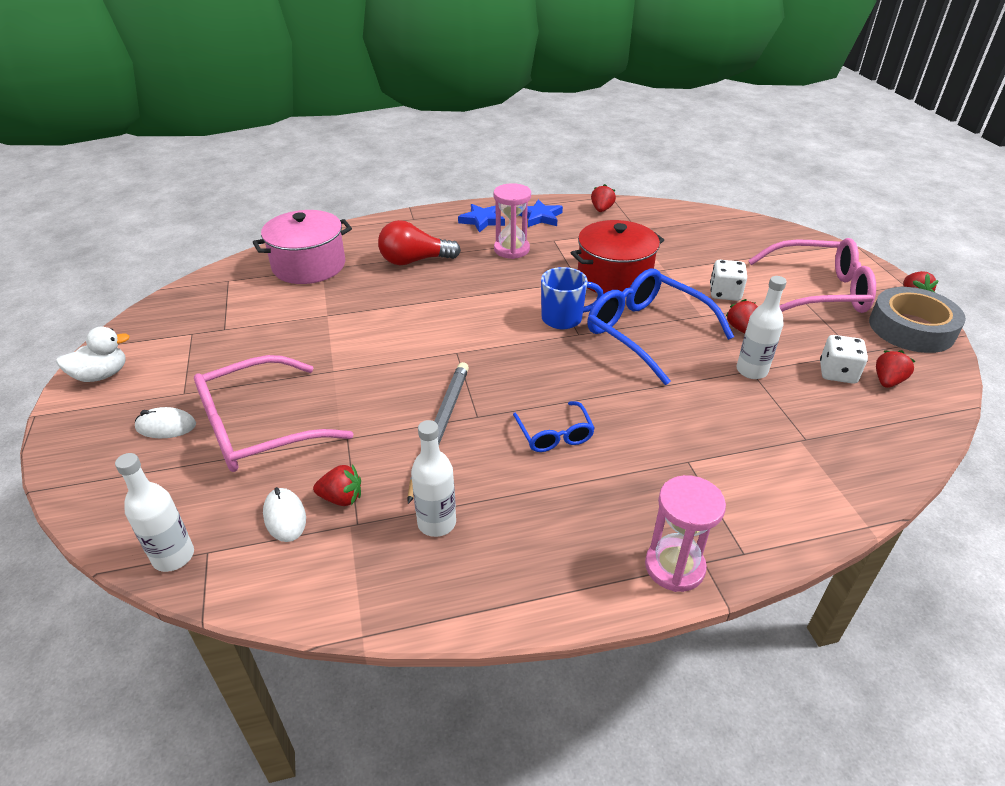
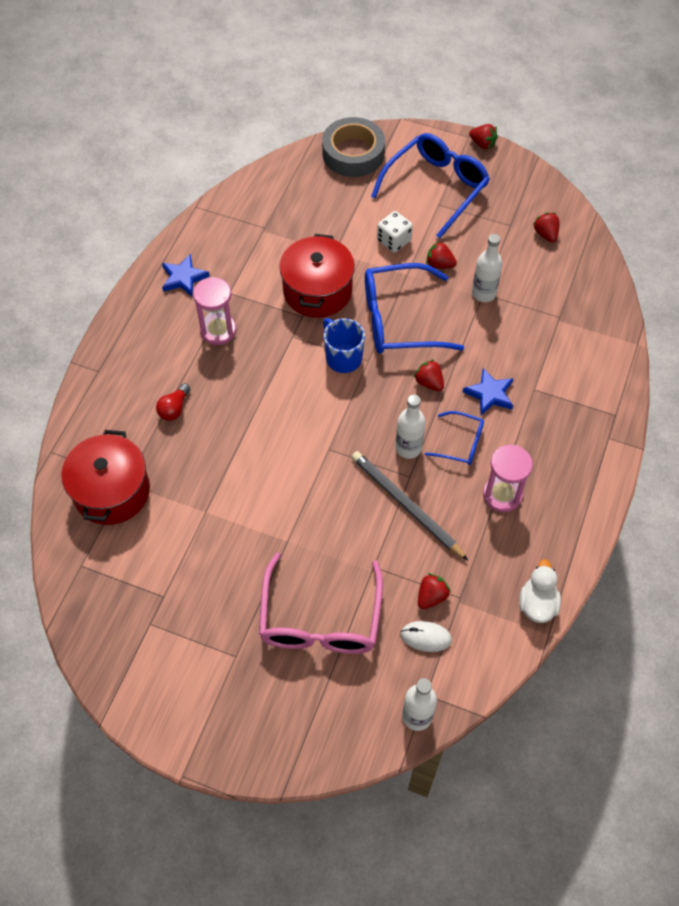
camera: 55 degrees left, 20 degrees up
white duck [56,327,130,382] -> white duck moved to [519,559,561,623]
white mouse [135,407,196,438] -> none
pink pot [253,210,352,284] -> red pot [61,430,150,525]
red light bulb [378,220,461,265] -> red light bulb [156,383,190,421], size x0.58
white bottle [411,420,456,537] -> white bottle moved to [395,395,425,459]
blue star [458,204,505,233] -> blue star moved to [463,368,513,415]
blue mug [541,267,604,329] -> blue mug turned 60 degrees counterclockwise [323,318,365,373]
red strawberry [591,184,616,212] -> red strawberry moved to [413,359,444,391]
pink hourglass [645,475,726,592] -> pink hourglass moved to [483,445,533,512]
pink glasses [748,238,876,313] -> blue glasses [371,133,490,239]
white dice [820,335,868,384] -> none
grey tape [869,287,966,353] -> grey tape moved to [322,117,385,177]

